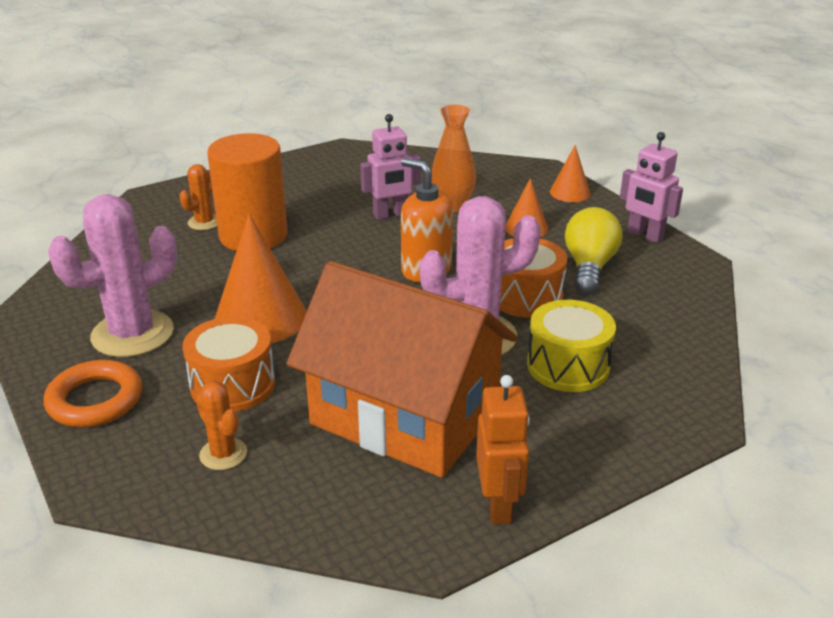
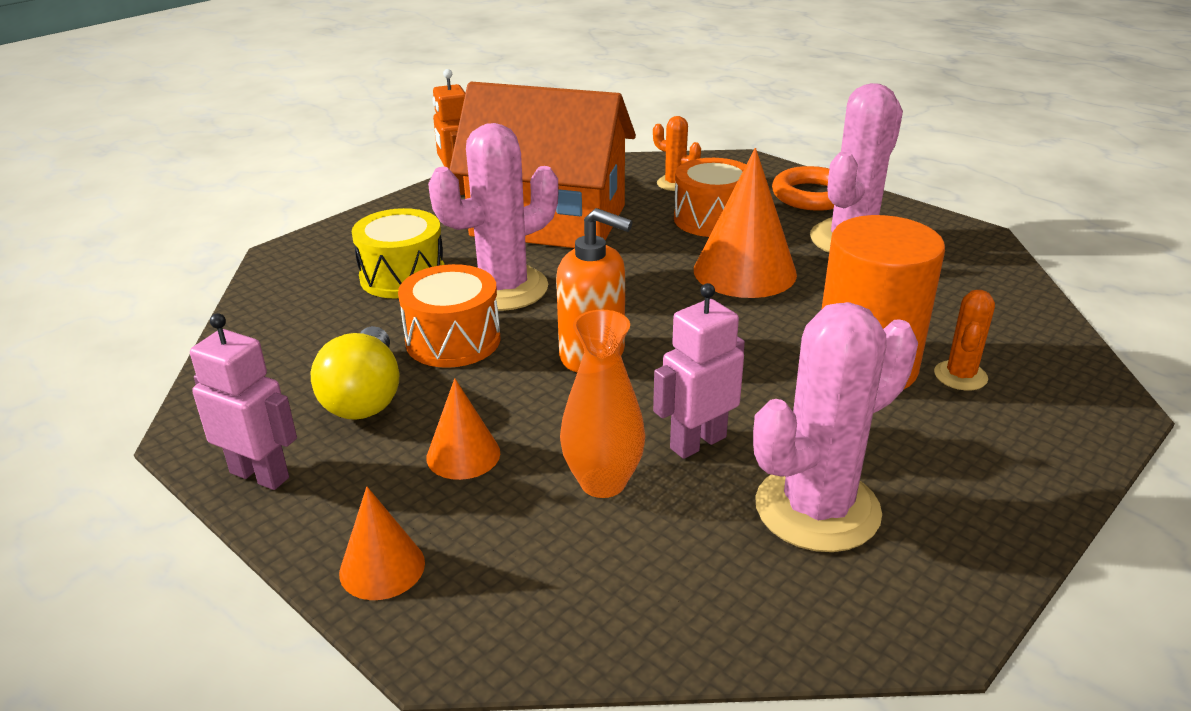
camera: 165 degrees right, 0 degrees up
none -> pink cactus [753,302,918,552]

